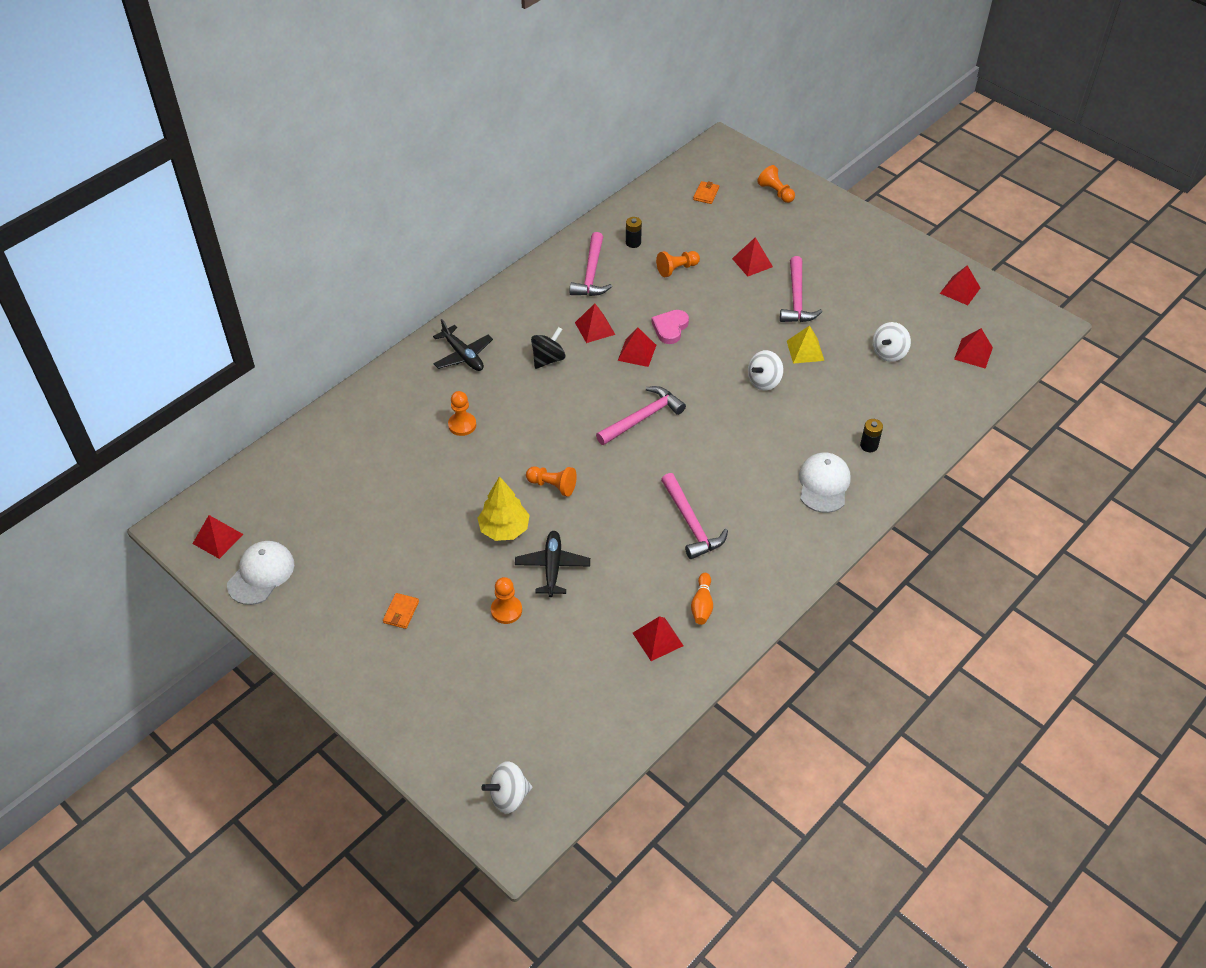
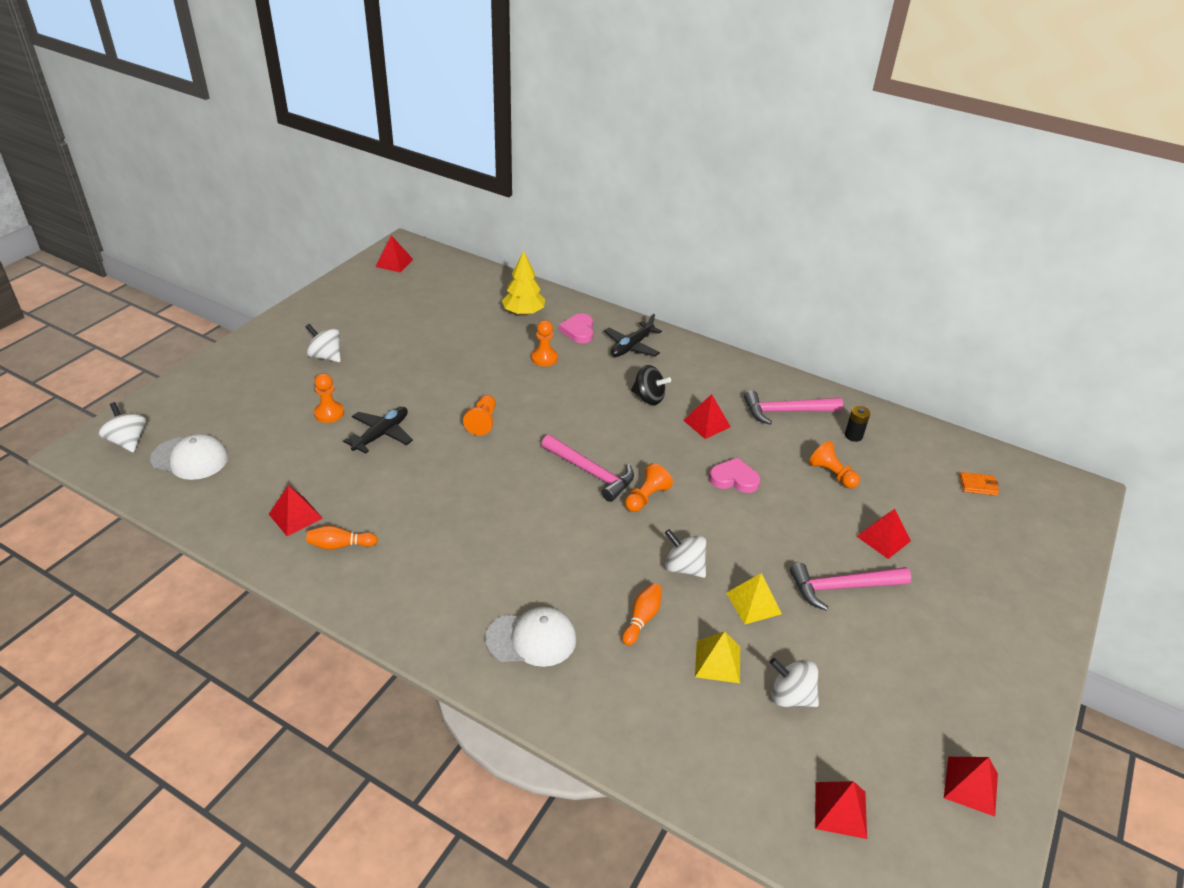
camera: 75 degrees right, 10 degrees down
white cap [227,541,294,605] -> white cap moved to [150,434,228,480]
orange wallet [383,593,419,629] -> white spinning top [306,324,341,362]
yellow tree [478,476,530,541] -> yellow tree moved to [502,250,545,316]
black plane [515,531,590,597] -> black plane turned 45 degrees counterclockwise [343,407,413,454]
red pyramid [618,328,656,367] -> none
pink hammer [661,473,728,559] -> none
orange pawn [757,165,795,203] -> orange pawn moved to [625,463,673,512]
black battery [860,419,883,452] -> none
none -> pink heart [559,314,593,343]
none -> orange bowling pin [622,583,662,646]
none -> yellow pyramid [695,631,740,683]

